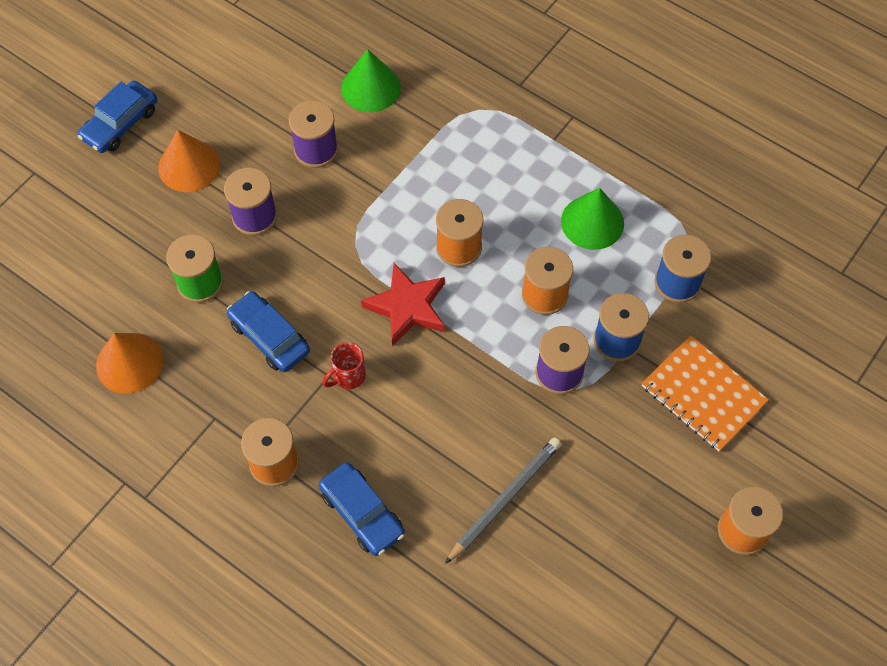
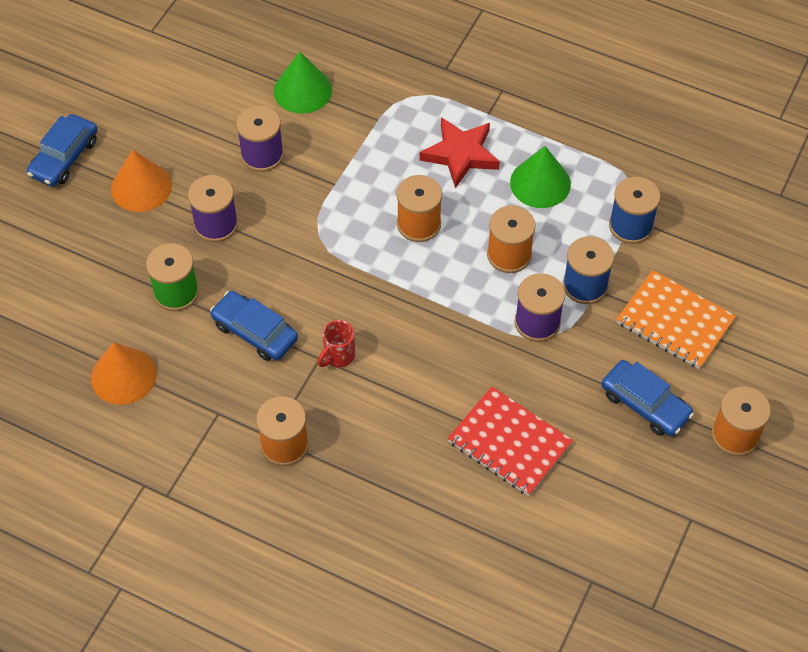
camera: 10 degrees left, 5 degrees down
blue car [319,462,405,556] -> blue car moved to [601,360,694,437]
red star [361,263,445,347] -> red star moved to [419,117,500,188]
grey pencil [445,437,561,564] -> red notebook [448,387,573,496]

